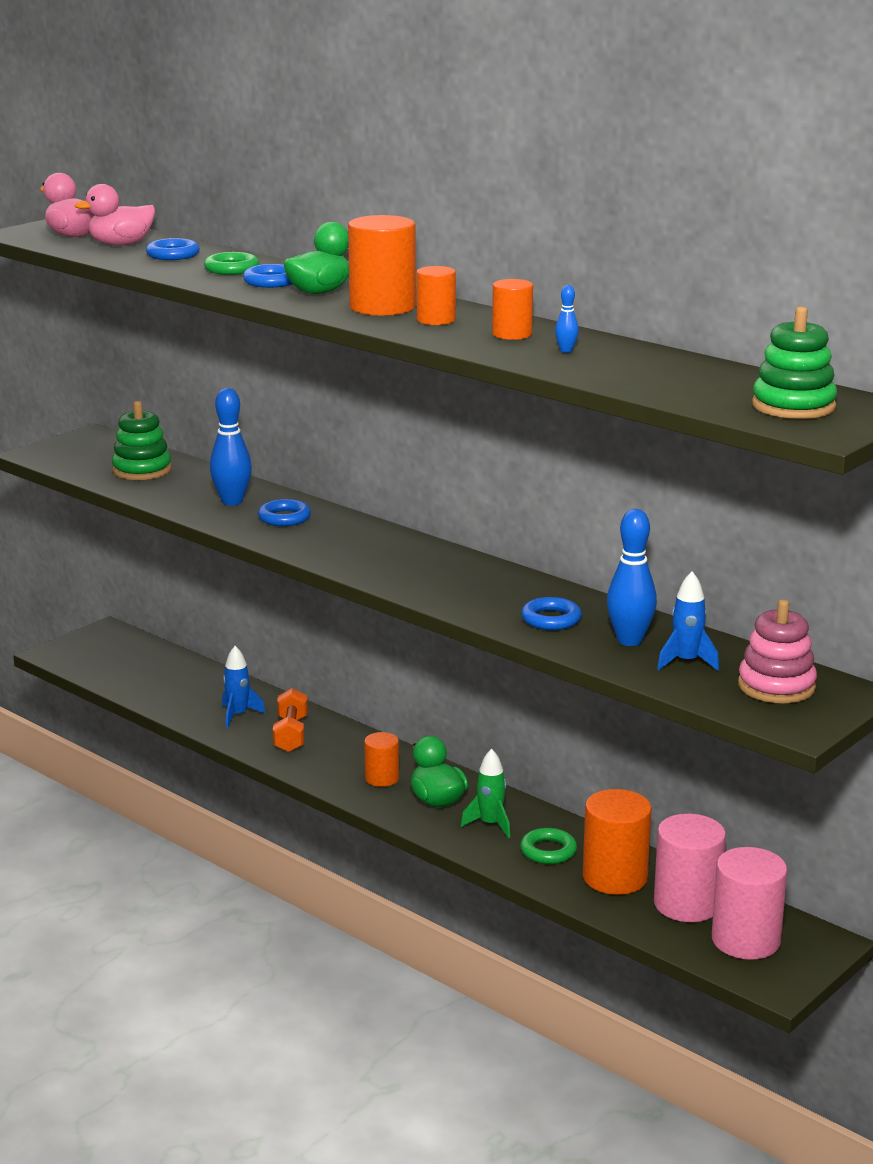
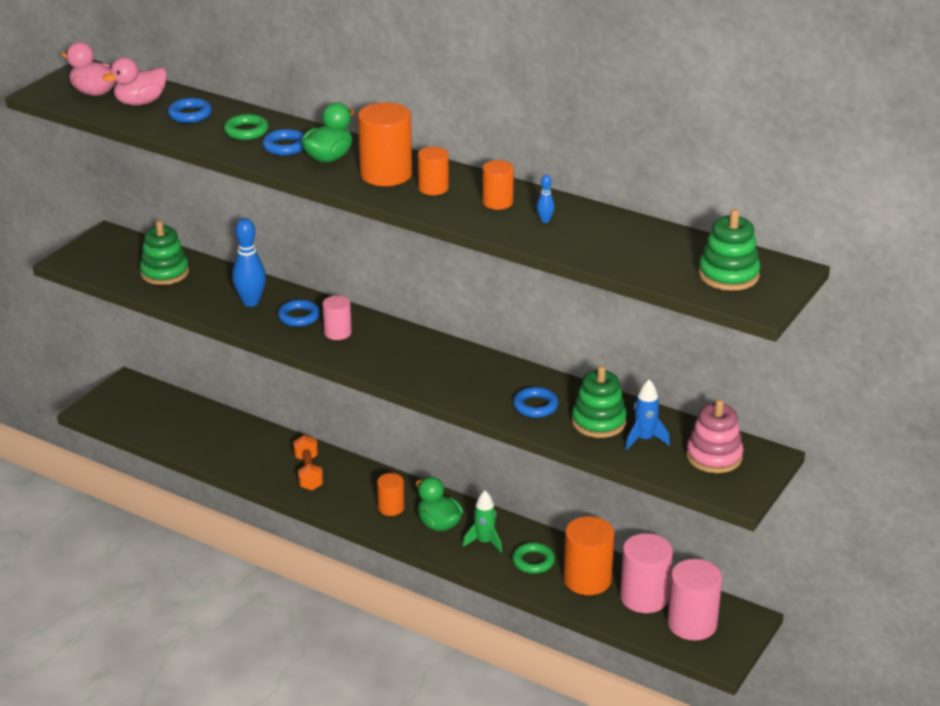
camera: 10 degrees left, 10 degrees up
blue rocket [222,646,266,728] -> none
blue bowling pin [607,509,657,646] -> green stacking toy [572,365,627,438]
none -> pink cylinder [323,296,352,340]

